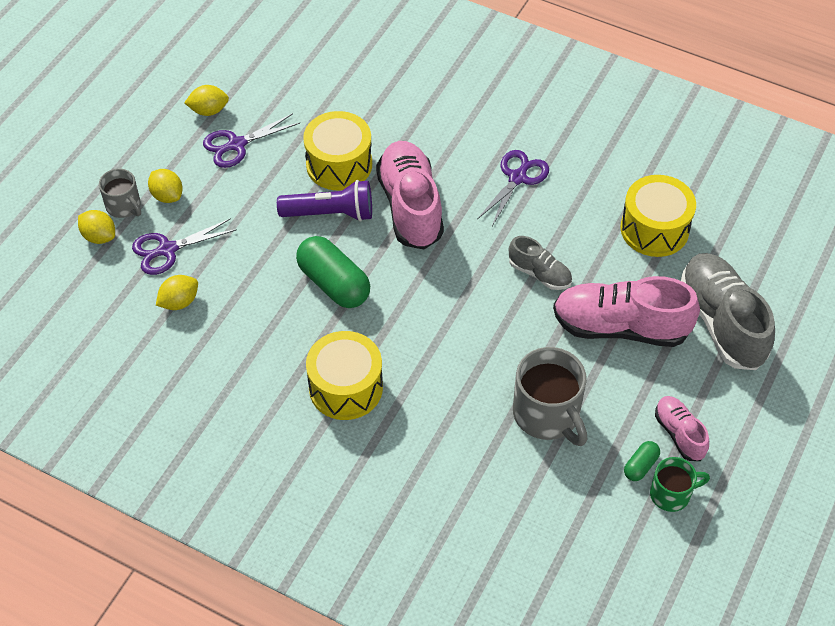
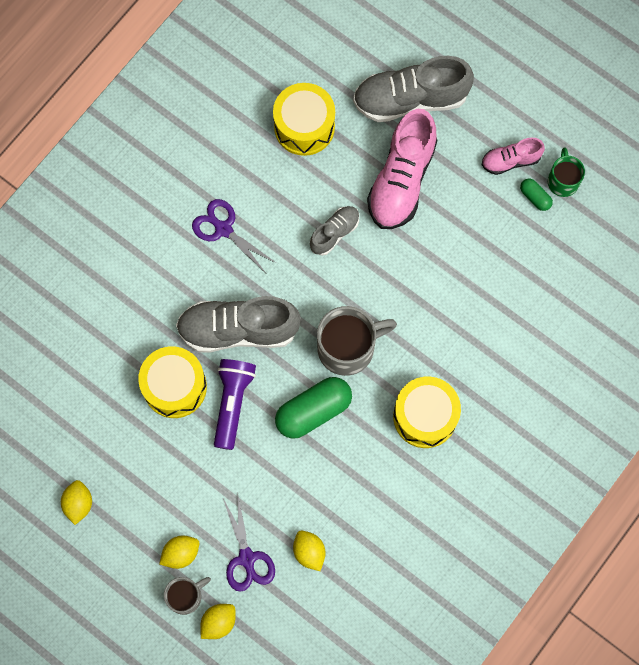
camera: 80 degrees left, 20 degrees up
purple scissors [203,113,300,168] -> none
pink shoe [376,141,444,249] -> grey shoe [176,296,301,353]
grey mug [513,347,587,446] -> grey mug moved to [317,306,397,376]

